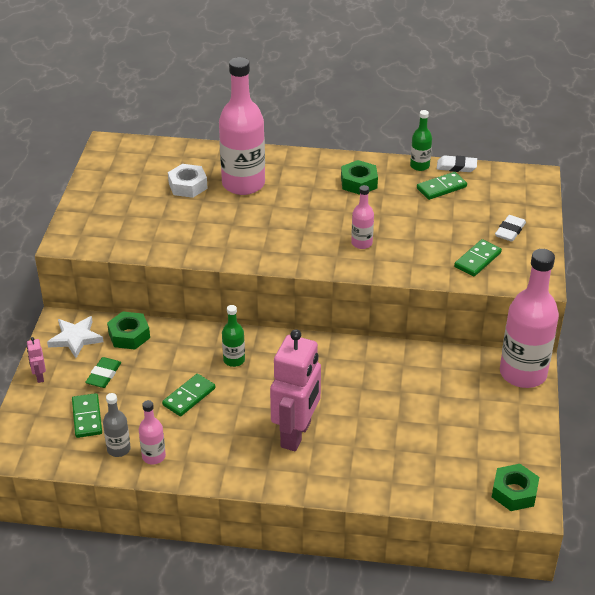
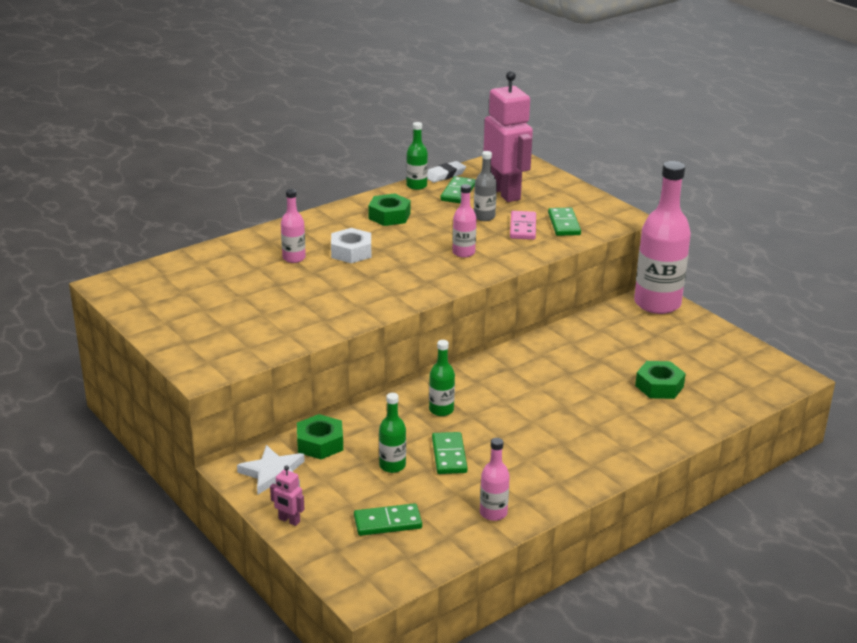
camera: 45 degrees left, 10 degrees down
green domino [72,393,102,438] -> green domino turned 45 degrees counterclockwise [354,503,422,536]
green eraser [85,357,121,388] -> none
grey bottle [103,393,131,457] -> grey bottle moved to [474,151,497,221]
white nut [168,164,208,198] -> white nut moved to [331,228,371,263]
pink bottle [219,57,265,195] -> pink bottle [281,189,306,263], size x0.46
pink robot [270,329,321,451] -> pink robot moved to [484,71,533,202]
green nut [492,464,539,511] -> green nut moved to [635,361,686,399]
white eraser [495,215,526,242] -> none
none -> green bottle [379,393,406,473]
none -> pink domino [510,211,536,240]

